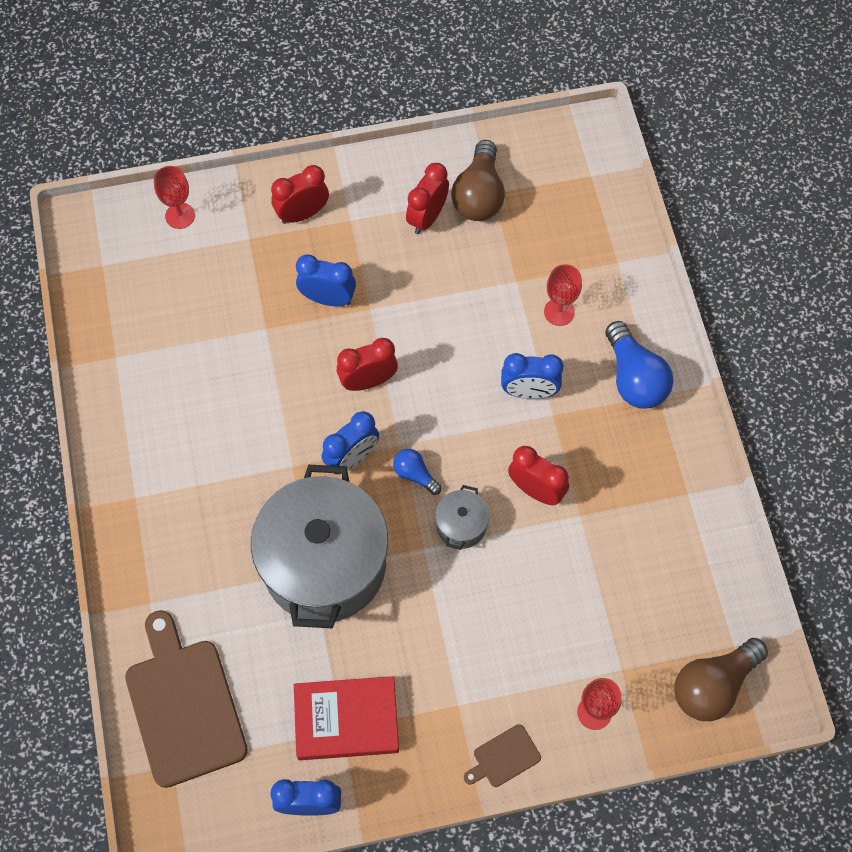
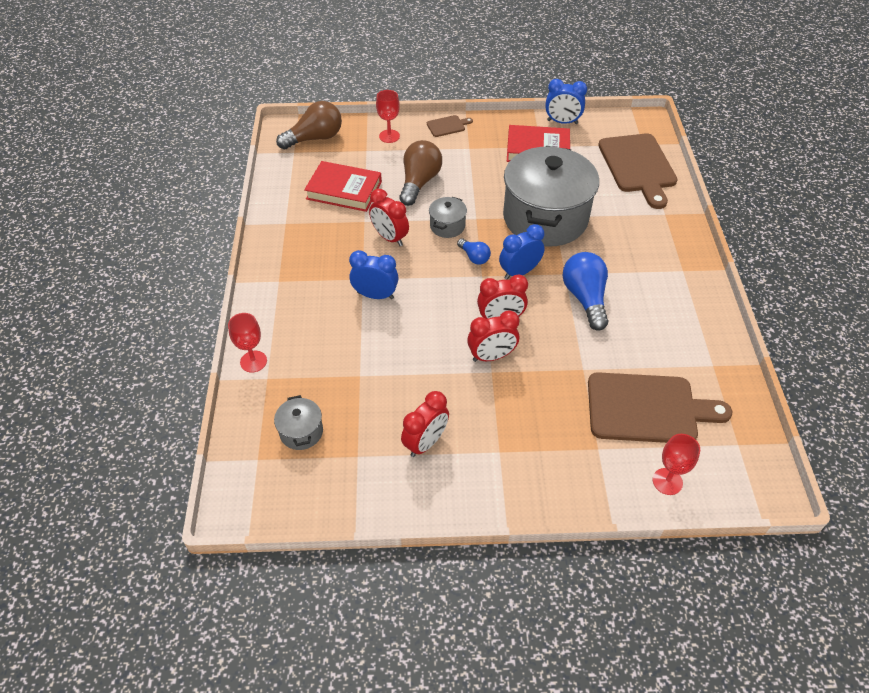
camera: 170 degrees left, 15 degrees down
red clock [271,165,329,224] -> red clock moved to [467,310,519,362]
blue clock [296,255,356,306] -> none
brown light bulb [451,140,505,221] -> brown light bulb moved to [399,140,442,206]
red goblet [544,264,582,326] -> red goblet moved to [228,313,267,372]
blue light bulb [605,321,674,409] -> blue light bulb moved to [563,252,608,331]
none -> grey pot [274,395,323,450]
none -> red book [304,161,382,212]
none -> brown cutting board [588,372,732,443]

